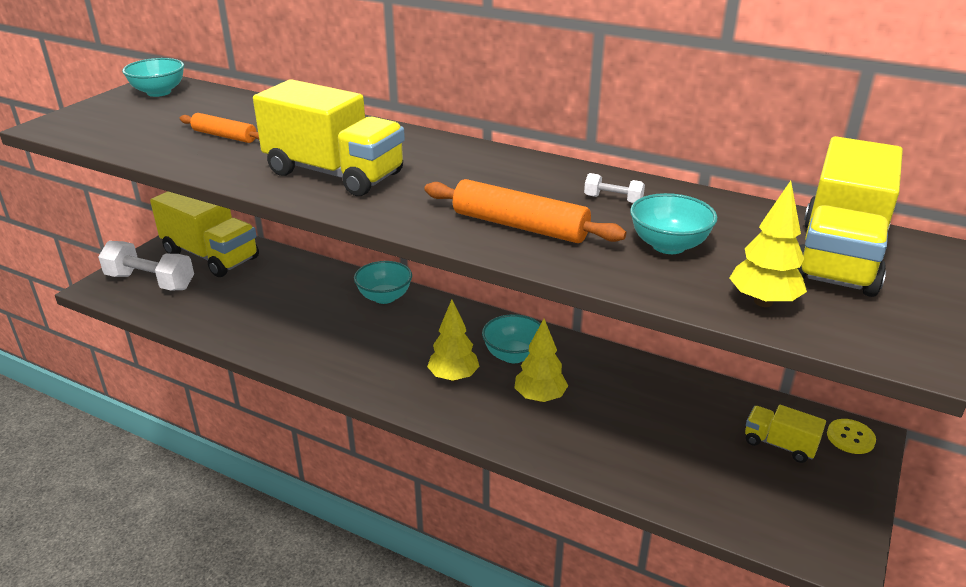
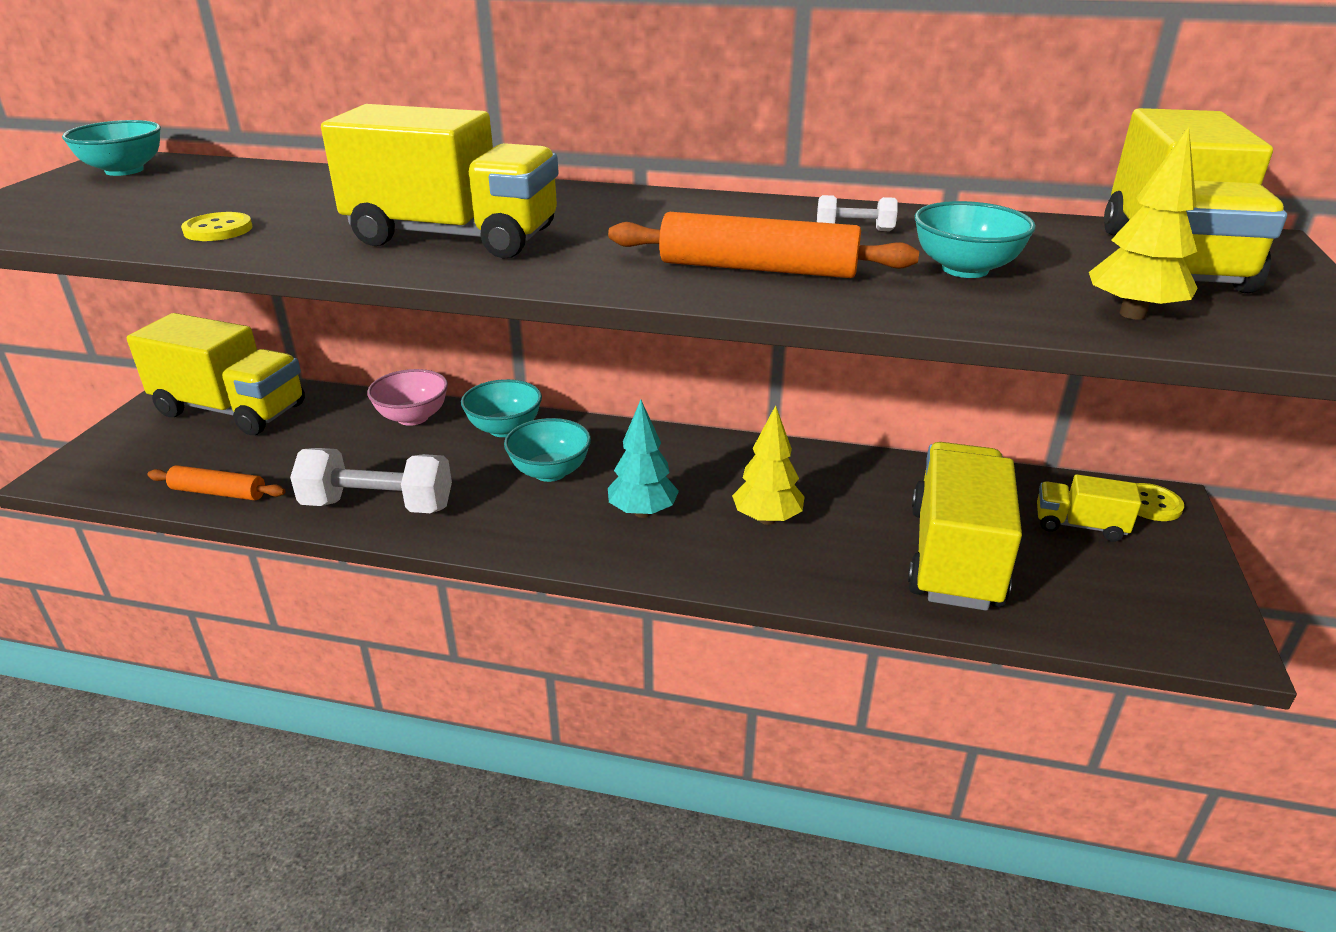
camera: 15 degrees left, 0 degrees up
white dumbbell [98,241,194,291] -> white dumbbell moved to [290,448,452,513]
orange rolling pin [180,113,259,143] -> orange rolling pin moved to [147,465,285,500]
yellow tree [427,299,480,381] -> turquoise tree [608,400,679,518]
turquoise bowl [482,314,541,363] -> turquoise bowl moved to [504,418,591,482]
none -> yellow button [181,212,252,241]
none -> pink bowl [367,369,448,426]
none -> yellow truck [908,442,1022,611]

